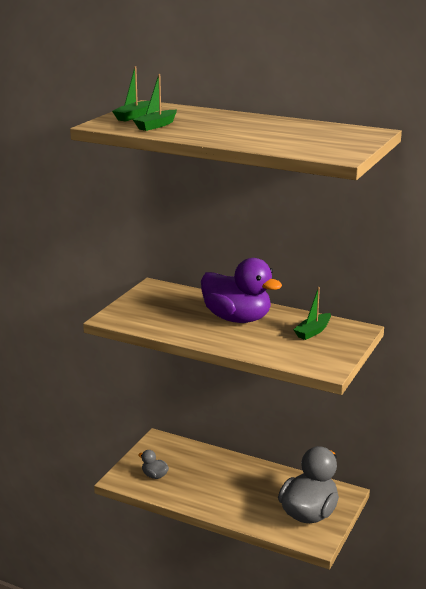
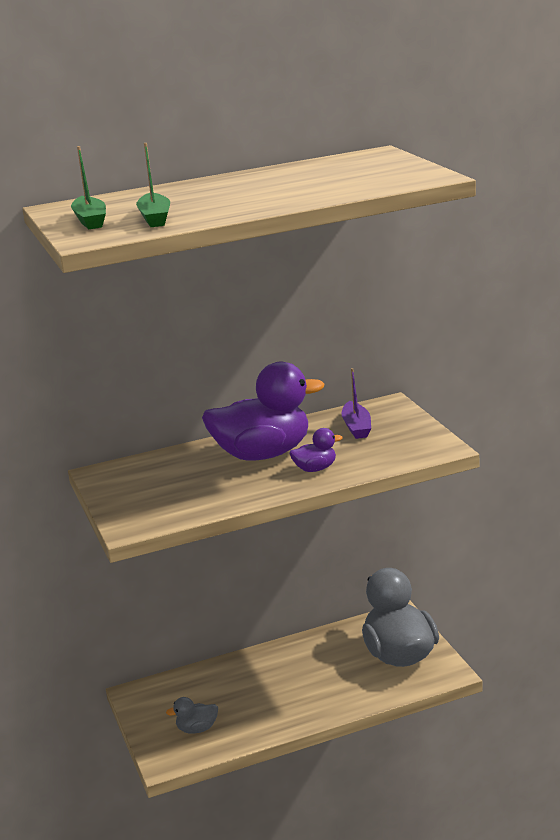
camera: 45 degrees left, 0 degrees up
green boat [293,287,331,340] -> purple boat [341,368,371,439]
none -> purple duck [290,428,343,472]

